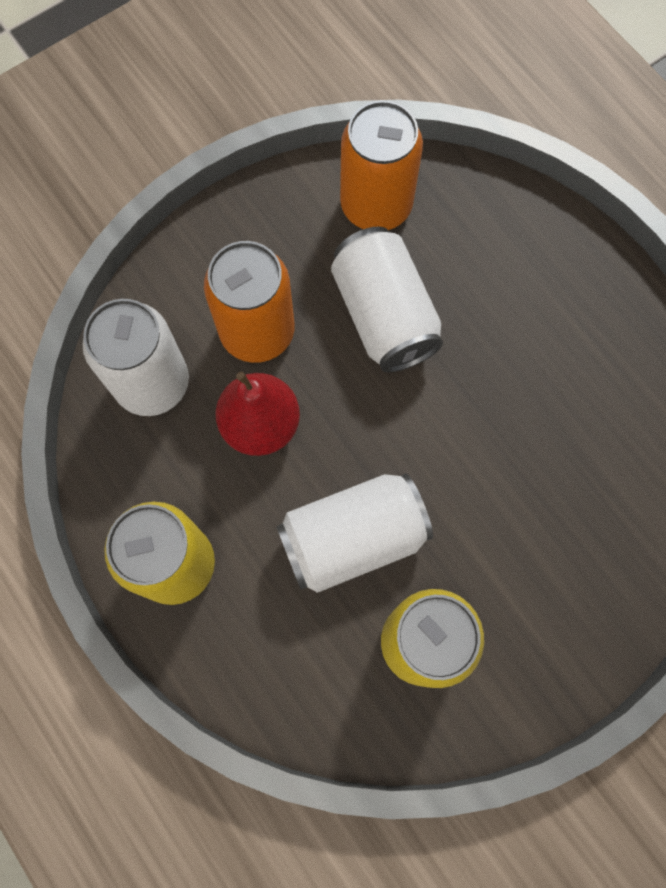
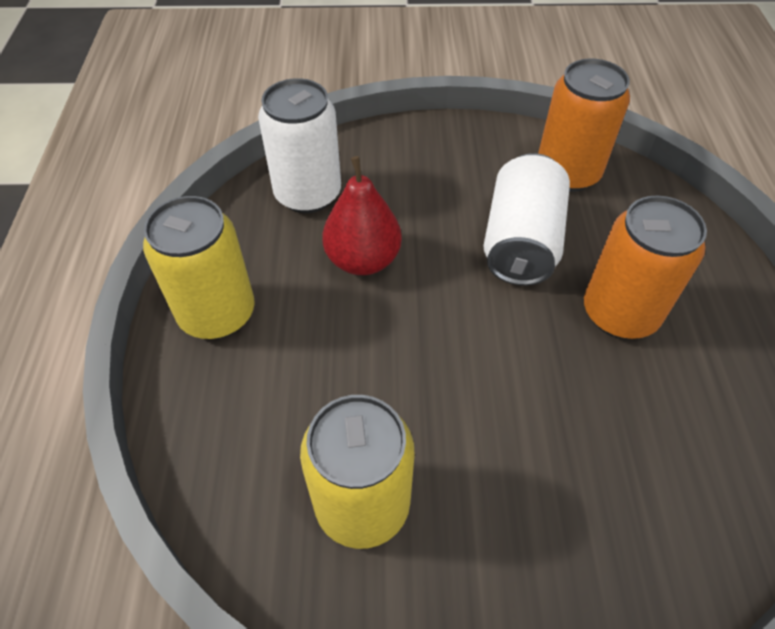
camera: 35 degrees right, 20 degrees down
orange can [204,241,294,363] -> orange can moved to [584,196,707,339]
white can [277,473,433,593] -> none

